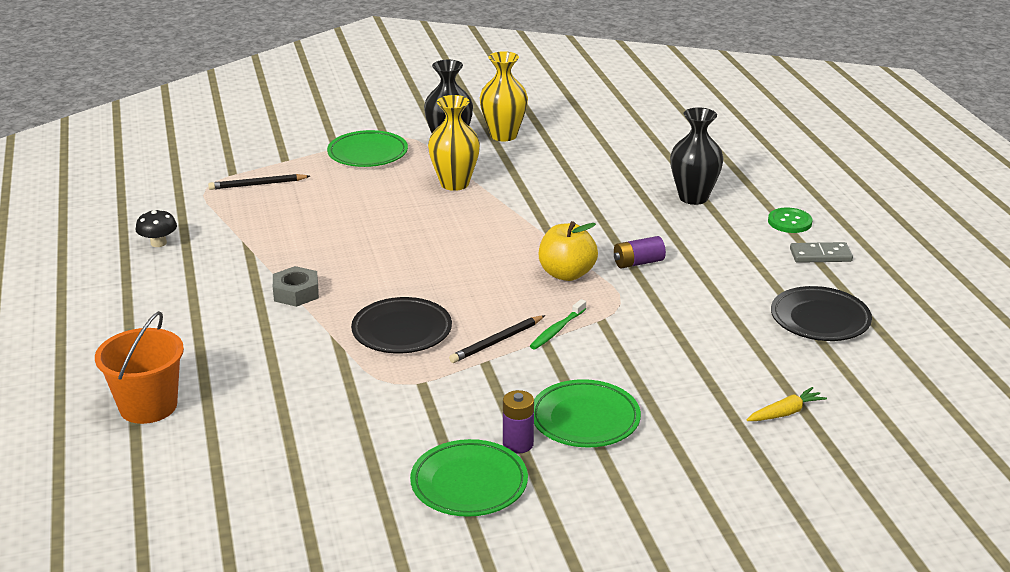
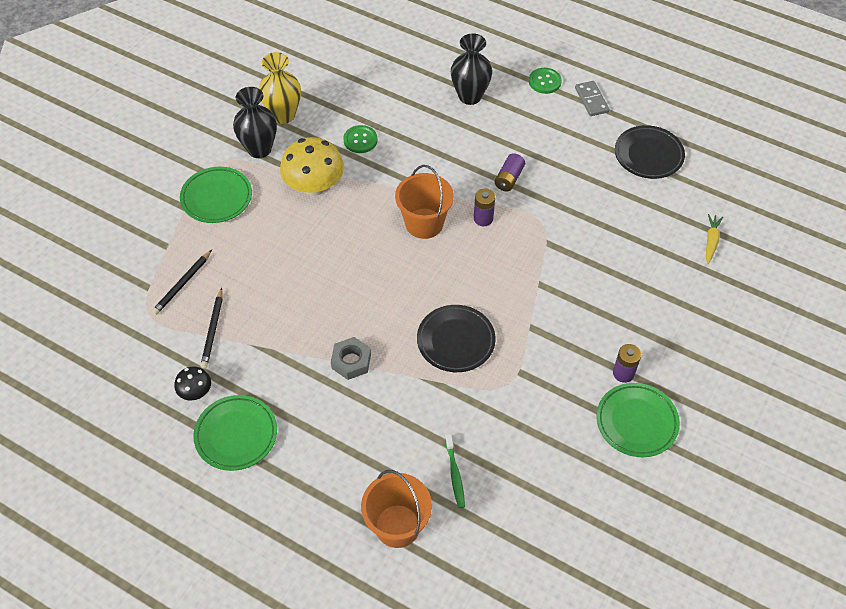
camera: 45 degrees left, 25 degrees up
yellow vase [428,95,480,191] -> yellow mushroom [280,137,344,196]
black pencil [449,315,545,363] -> black pencil moved to [201,288,223,368]
green toothbrush [530,299,586,350] -> green toothbrush moved to [445,434,465,508]
green plate [534,379,641,447] -> green plate moved to [193,395,277,471]
yellow apple [539,221,598,281] -> purple battery [474,189,495,226]
grey domino [790,242,853,263] -> grey domino turned 60 degrees counterclockwise [575,81,609,116]
none -> green button [343,125,378,153]
none -> orange bucket [395,165,454,239]

